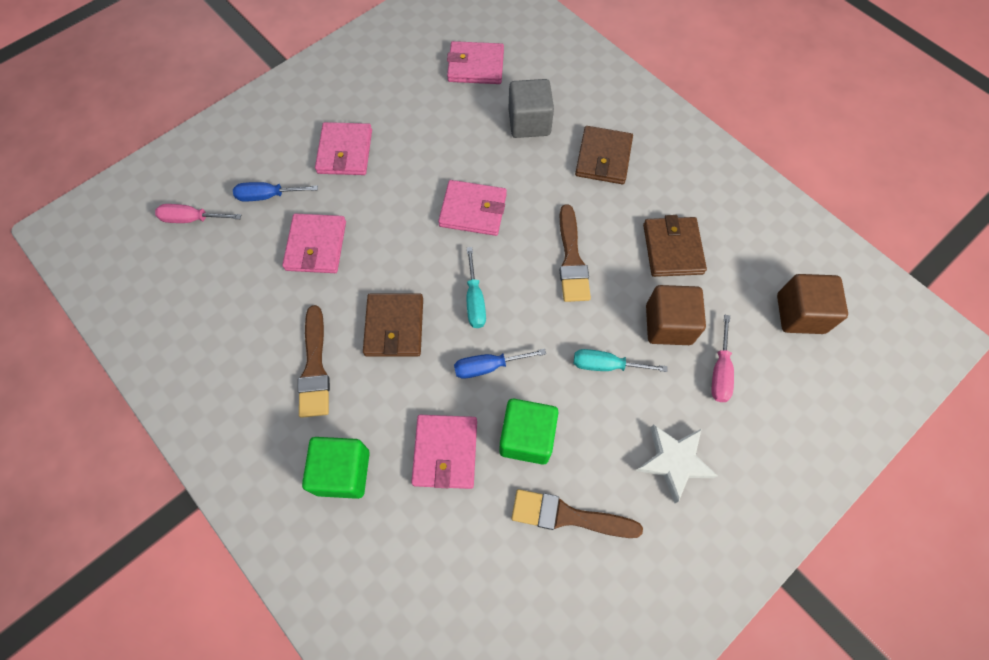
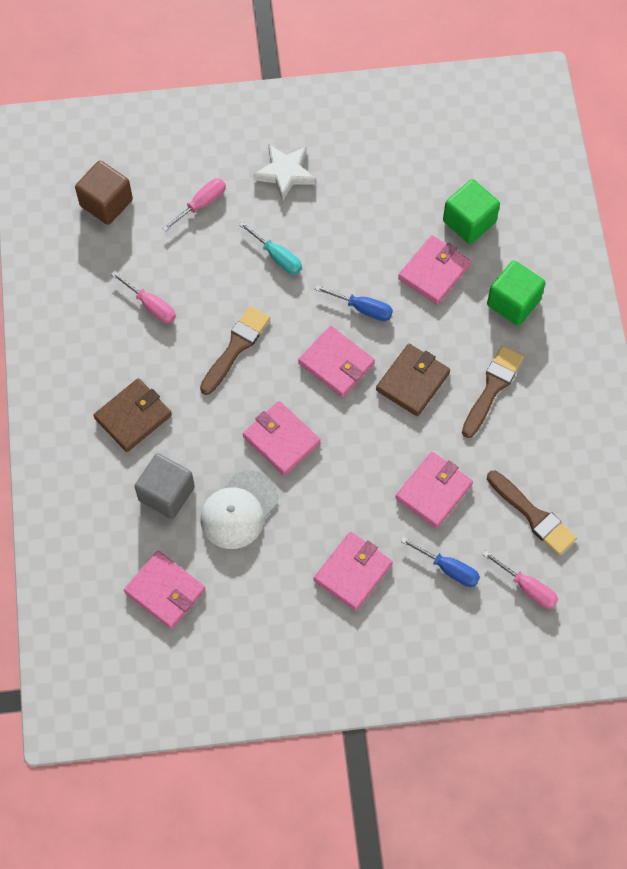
camera: 145 degrees left, 0 degrees up
turquoise screwdriver [466,247,486,328] -> pink wallet [298,326,375,398]
green cube [499,399,559,465] -> green cube moved to [443,179,500,244]
brown brush [512,489,643,538] -> brown brush moved to [487,470,577,555]
brown wallet [643,215,707,277] -> pink screwdriver [111,271,176,323]
brown cube [646,285,706,345] -> none
none -> white cap [200,470,278,549]

